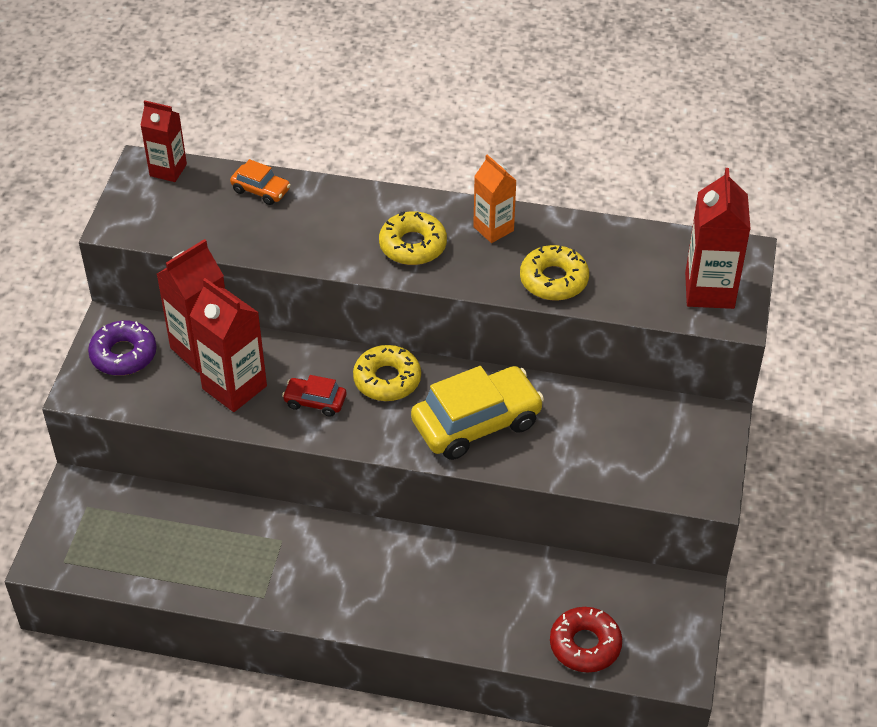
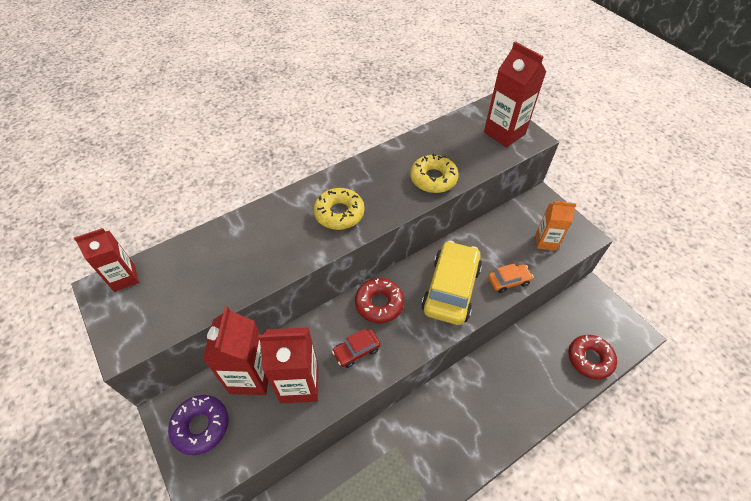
camera: 45 degrees left, 5 degrees up
orange car [230,159,291,205] -> orange car moved to [488,264,533,293]
yellow donut [353,345,421,401] -> red donut [355,278,404,323]
orange carton [473,155,517,243] -> orange carton moved to [536,201,577,251]

